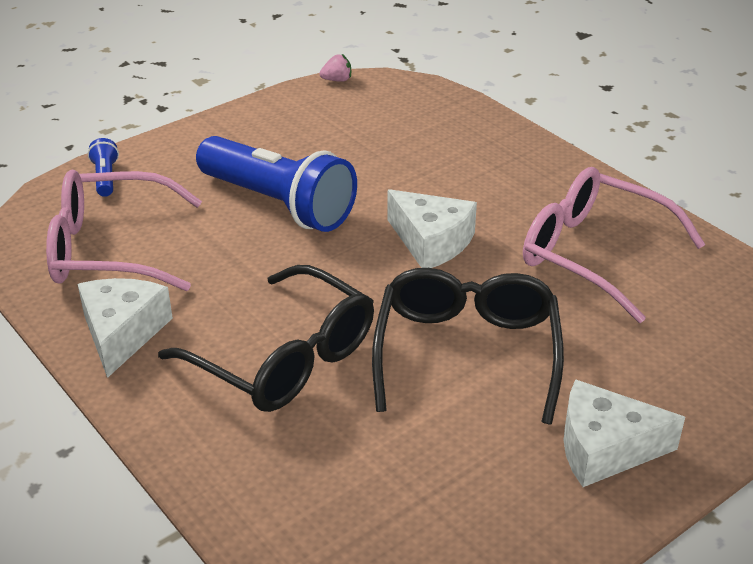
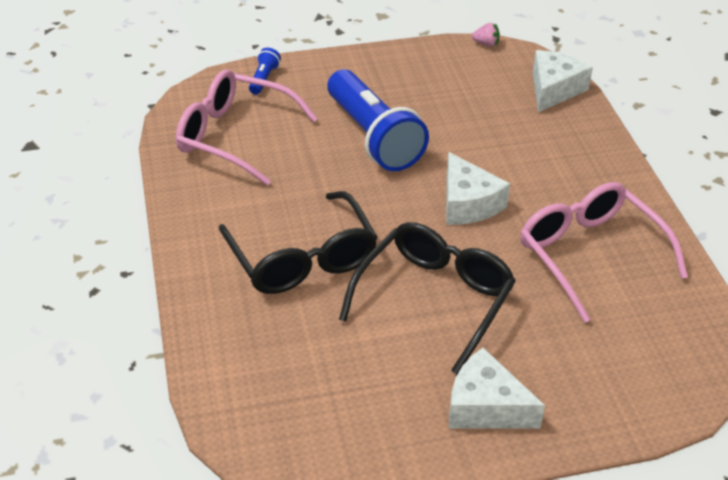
camera: 25 degrees right, 5 degrees up
white cheese [77,278,173,378] -> white cheese moved to [533,50,593,112]

